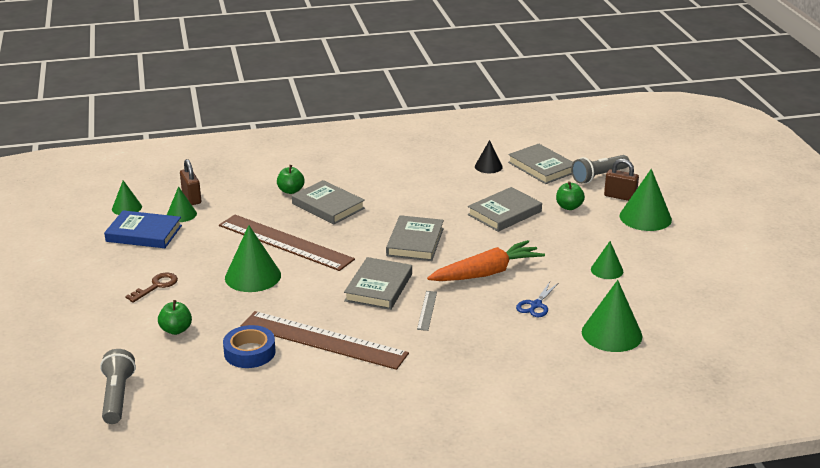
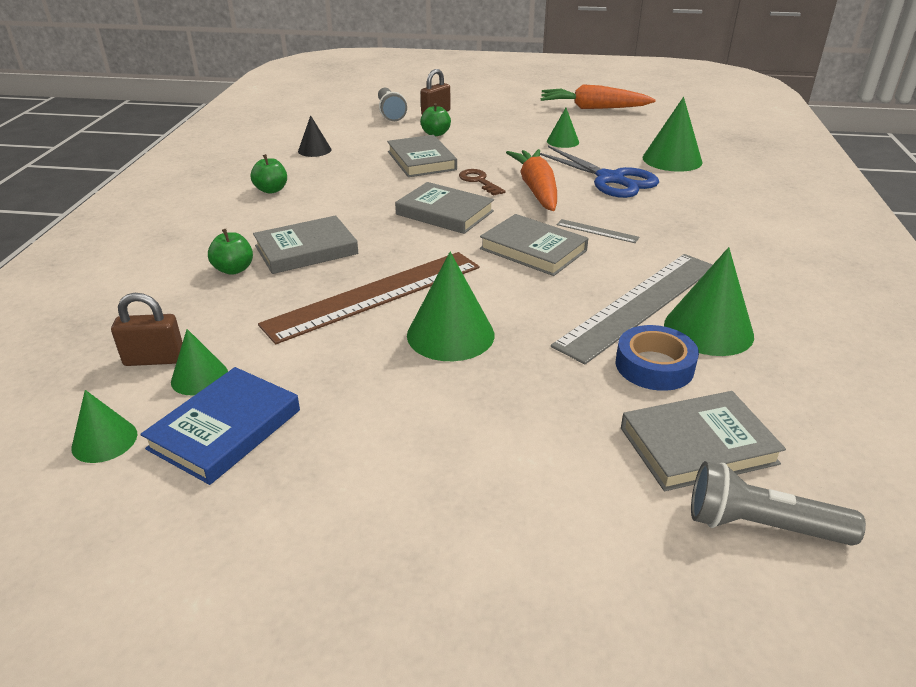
camera: 70 degrees left, 5 degrees up
brown key [125,273,178,303] -> brown key moved to [459,169,505,196]
green apple [158,300,192,335] -> green apple moved to [251,154,287,194]
brown ruler [241,311,409,370] -> grey ruler [551,254,713,364]
grey book [508,144,573,184] -> grey book moved to [621,391,786,491]
blue scissors [516,282,558,317] -> blue scissors [540,146,659,198], size x1.97
green cone [620,169,672,231] -> green cone moved to [664,247,754,356]
none -> orange carrot [541,84,656,109]

